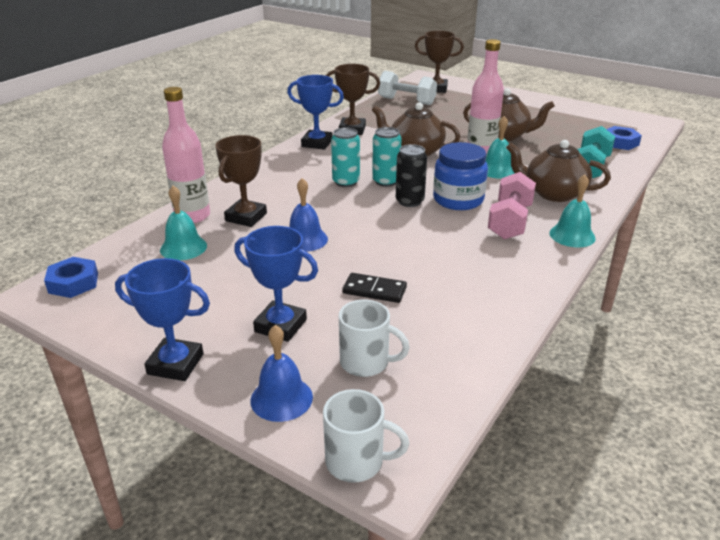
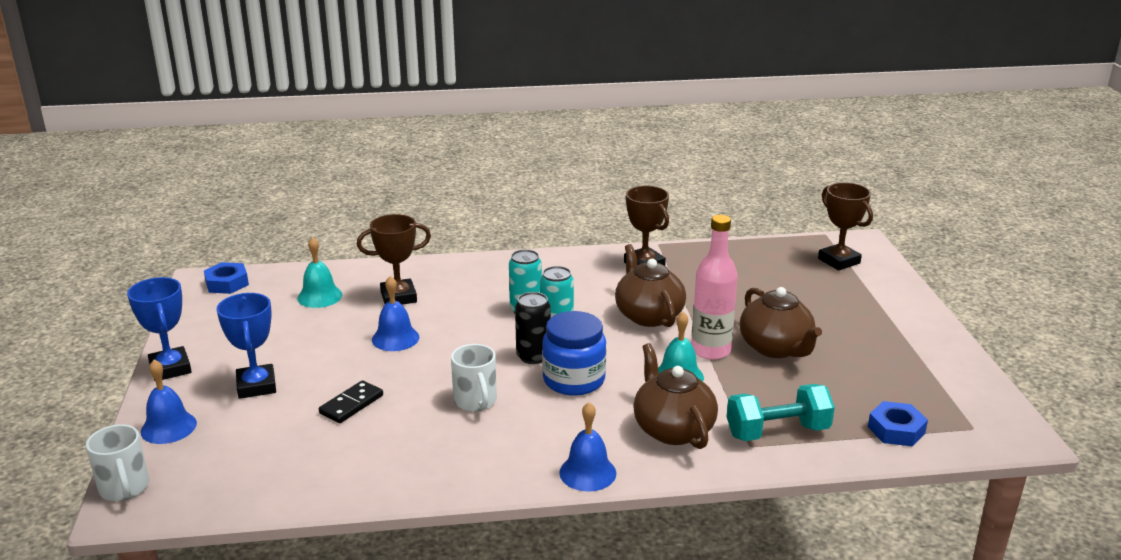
camera: 50 degrees right, 5 degrees down
pink bottle [162,87,210,223] -> none
blue trophy [287,75,344,150] -> none
white mug [339,300,410,377] -> white mug moved to [451,344,497,412]
black domino [342,273,407,303] -> black domino turned 60 degrees clockwise [319,380,383,423]
white dumbbell [378,71,437,105] -> none
pink dumbbell [488,172,536,240] -> none
turquoise bell [549,174,596,247] -> blue bell [559,402,616,492]

